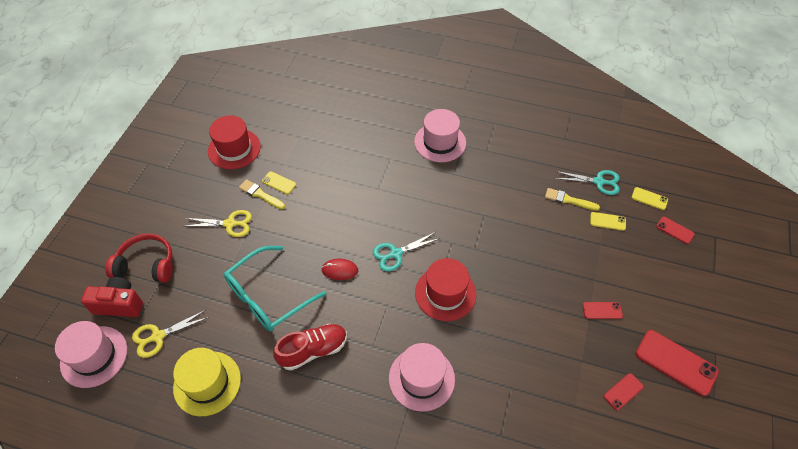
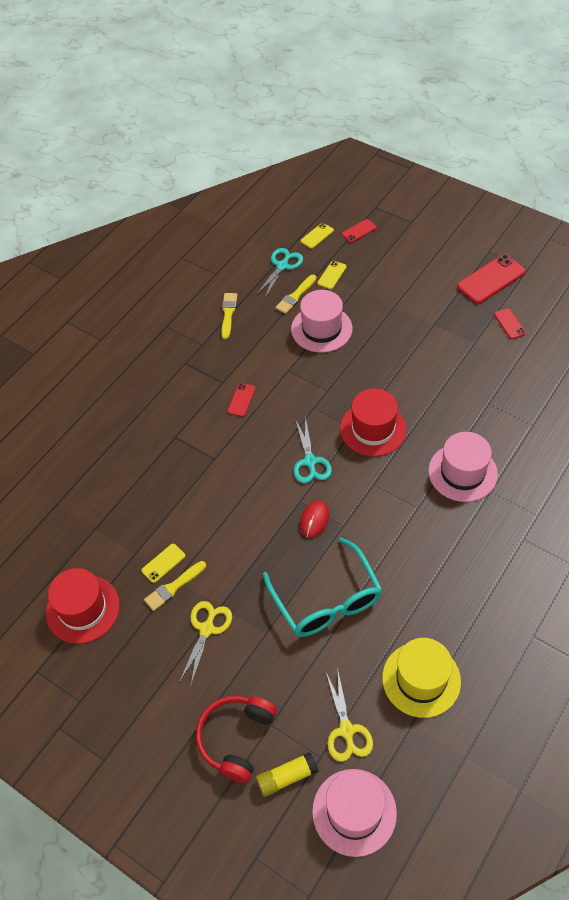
camera: 70 degrees left, 0 degrees up
red camera [81,277,143,317] -> yellow glue stick [256,752,318,797]
red shoe [273,324,347,371] -> none
pink hat [414,109,466,162] -> pink hat moved to [291,290,352,353]
red phone [582,302,623,319] -> red phone moved to [227,383,256,417]
none -> yellow brush [221,293,237,339]

